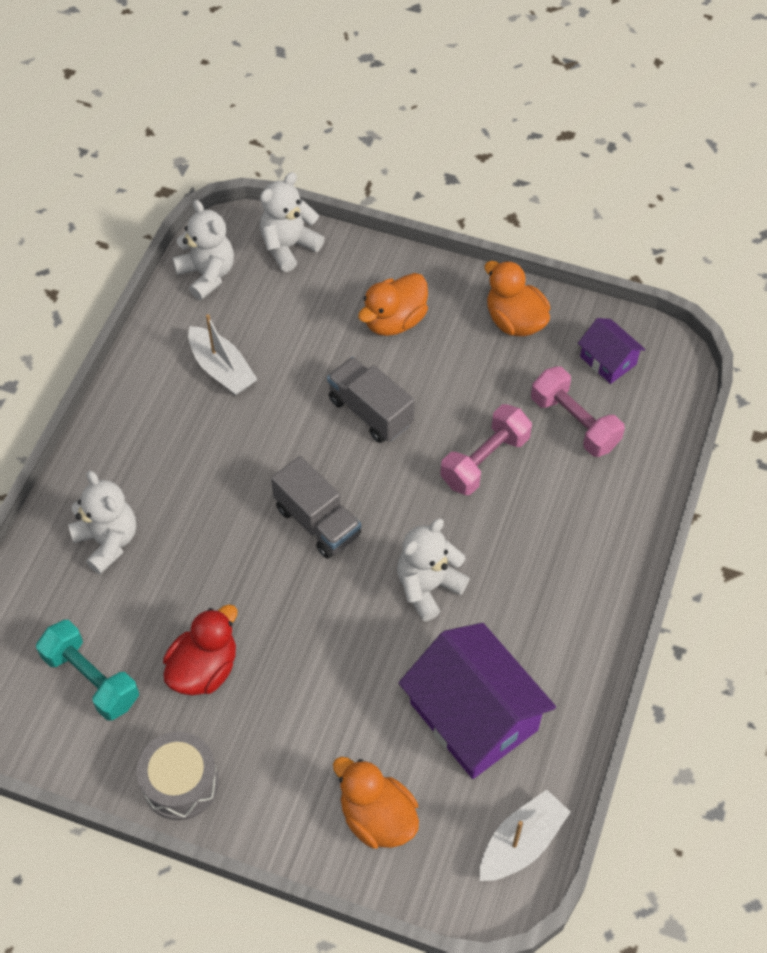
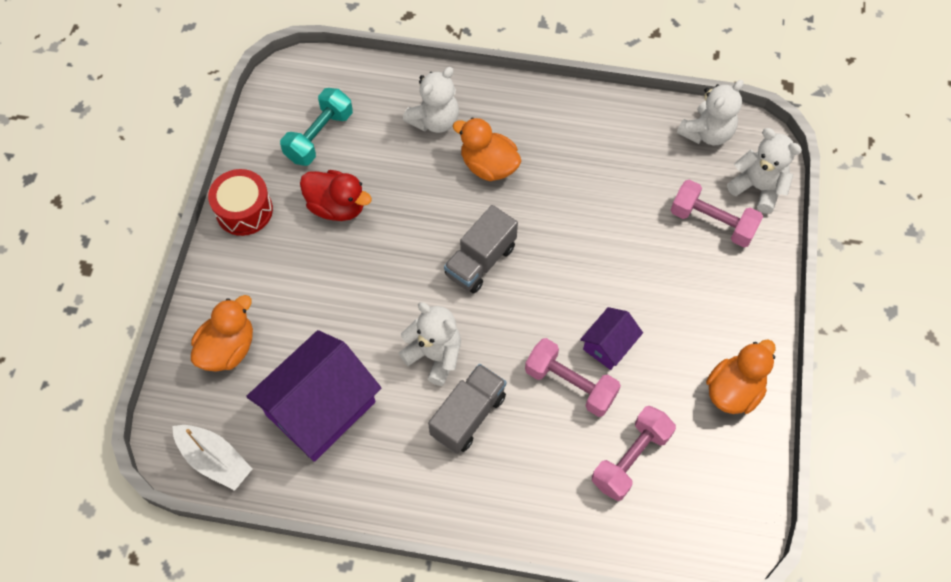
camera: 80 degrees right, 5 degrees up
grey drum [137,731,219,820] -> red drum [208,169,273,236]
white boat [188,314,258,395] -> none
grey truck [327,357,415,443] -> grey truck moved to [428,364,506,454]
orange duck [358,273,428,336] -> orange duck moved to [453,118,521,181]
purple house [578,318,645,384] -> purple house moved to [580,307,643,370]
none -> pink dumbbell [671,180,763,247]

